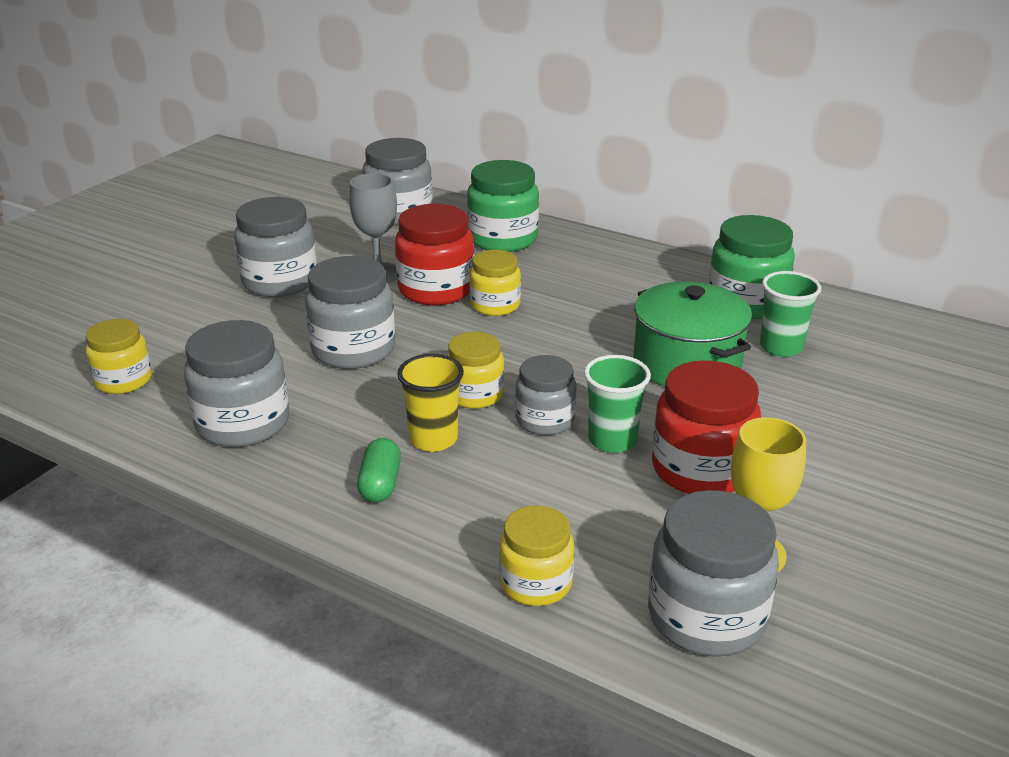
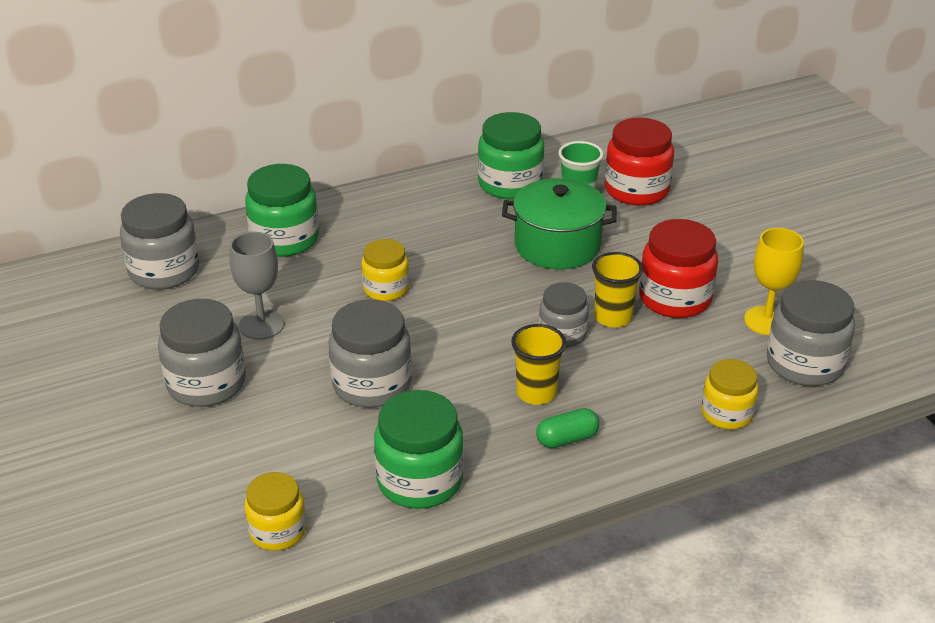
camera: 55 degrees left, 5 degrees up
grey jar [184,320,289,447] -> green jar [374,390,464,509]
green capsule [357,438,401,503] -> green capsule turned 60 degrees counterclockwise [536,408,599,448]
red jar [395,204,474,305] -> red jar moved to [605,118,674,206]
yellow jar [446,332,504,409] -> none
green cup [584,355,651,453] -> yellow cup [592,252,643,328]

